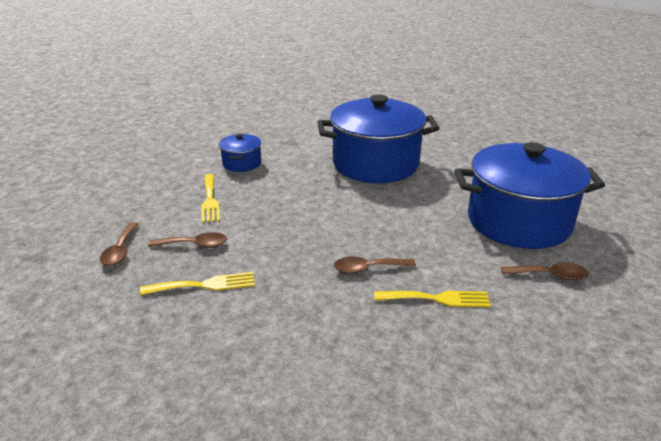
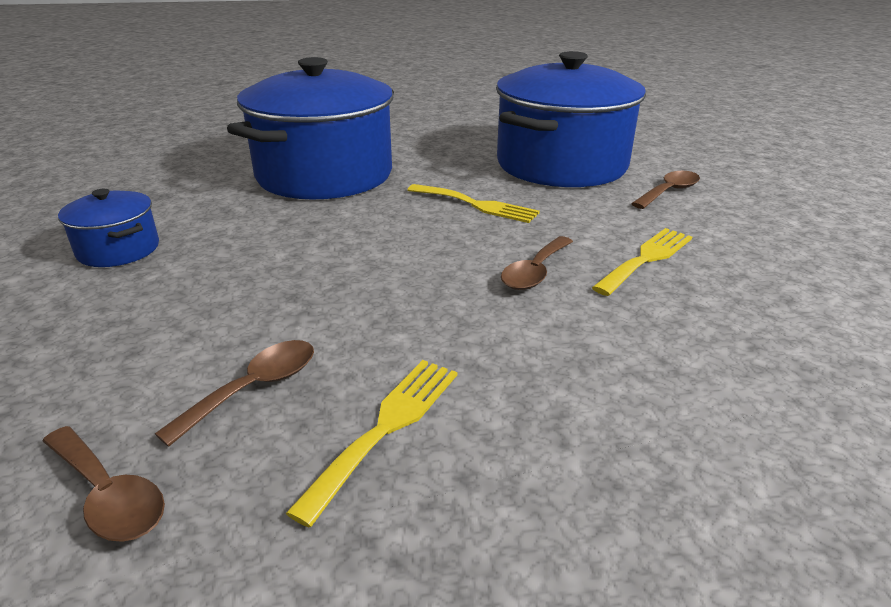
camera: 50 degrees left, 0 degrees up
yellow fork [202,174,220,223] -> yellow fork moved to [408,184,540,223]

